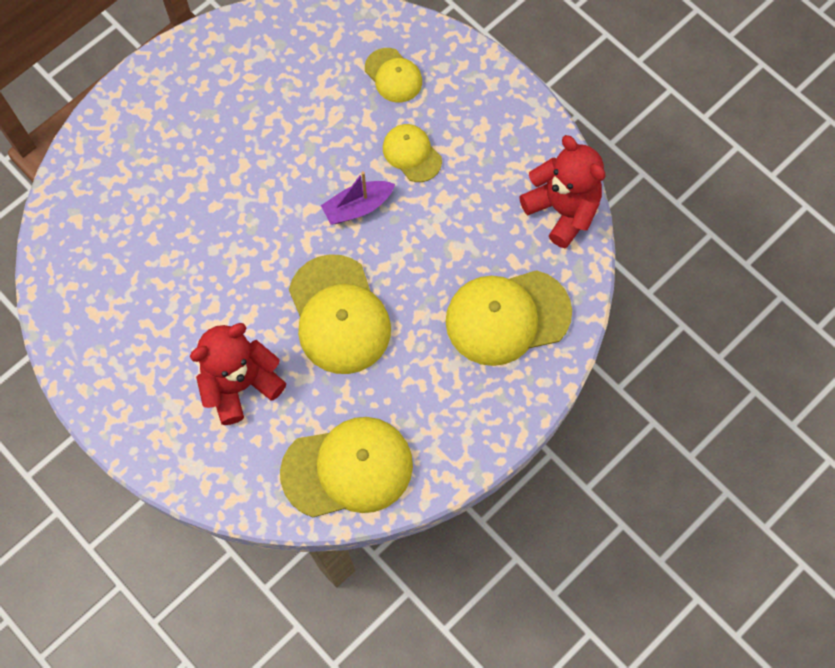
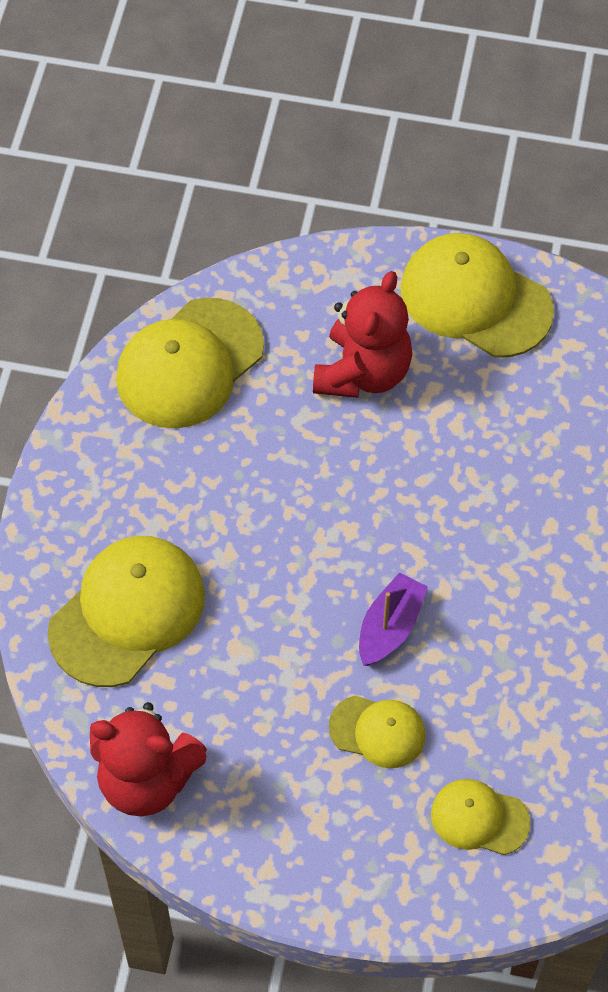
camera: 145 degrees right, 10 degrees down
yellow cap [289,254,391,374] -> yellow cap moved to [401,233,554,358]

